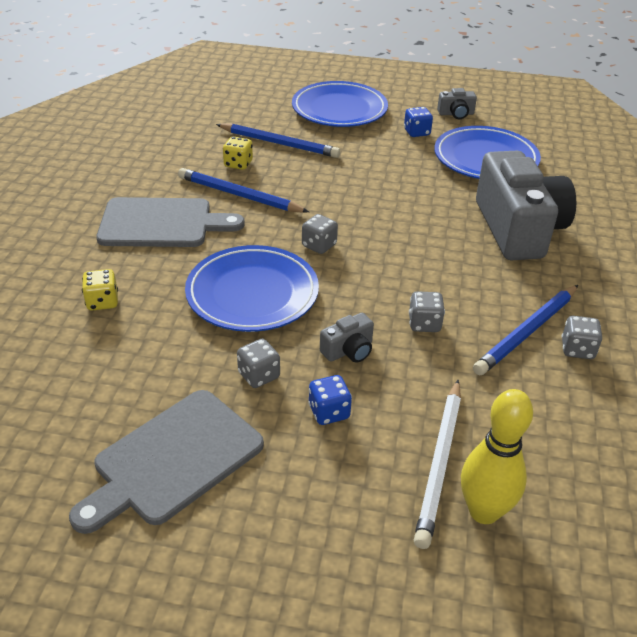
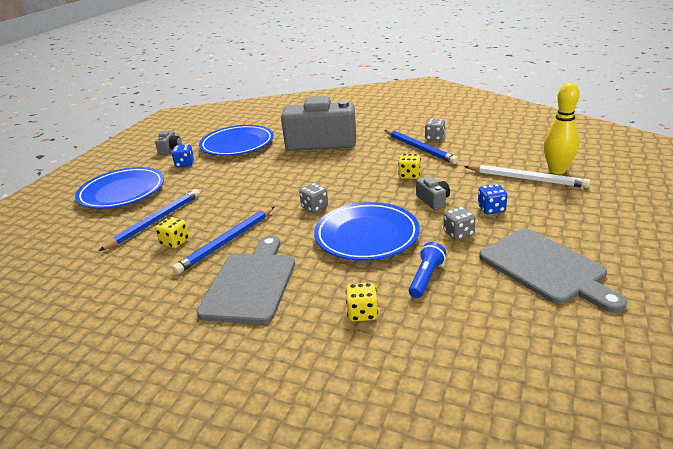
camera: 75 degrees left, 10 degrees down
grey dice [409,291,445,332] -> yellow dice [398,154,421,179]
none -> blue flashlight [409,242,446,298]

